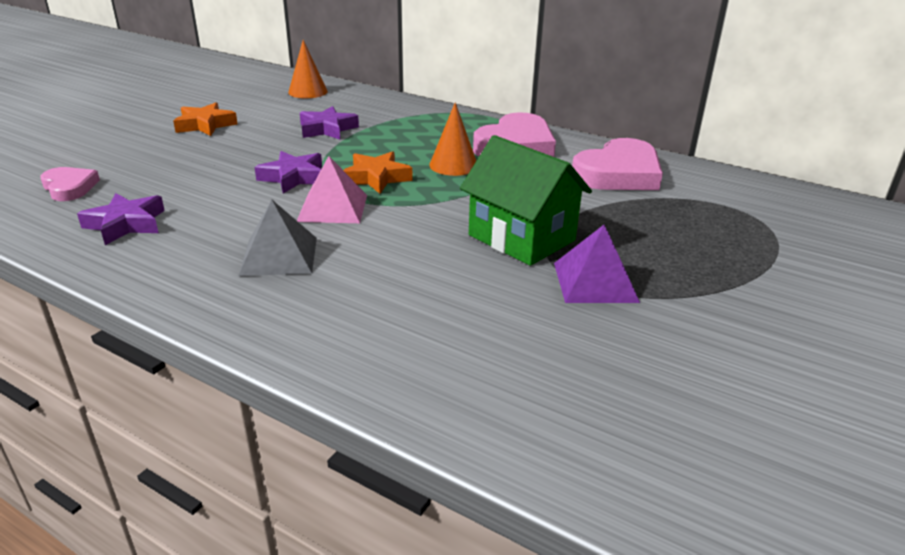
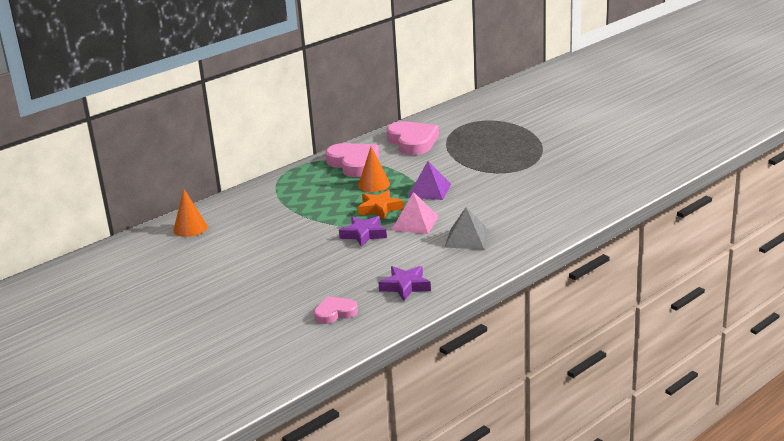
camera: 70 degrees left, 5 degrees down
orange star [173,102,238,136] -> none
purple star [300,106,359,139] -> none
green house [460,135,592,266] -> none
purple pyramid [554,225,640,303] -> purple pyramid moved to [407,161,451,200]

